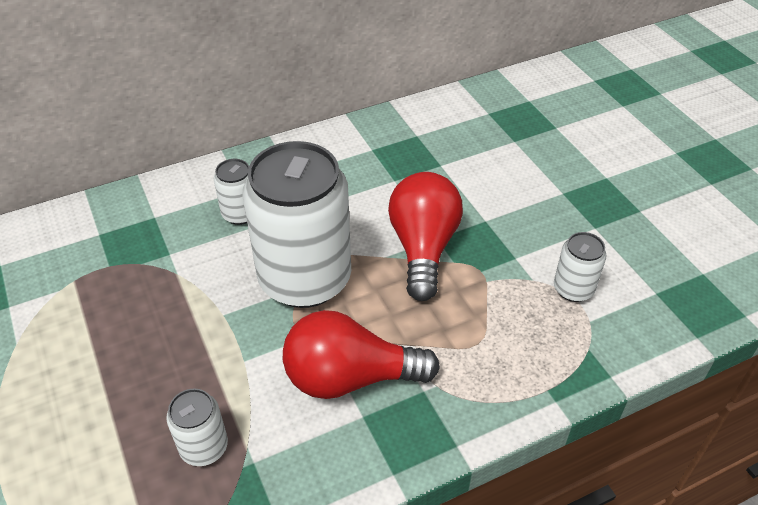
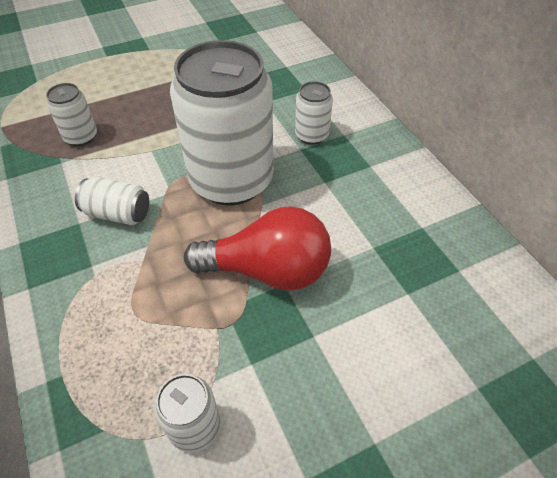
camera: 90 degrees right, 5 degrees up
red light bulb [283,310,440,399] -> white can [75,177,149,225]

